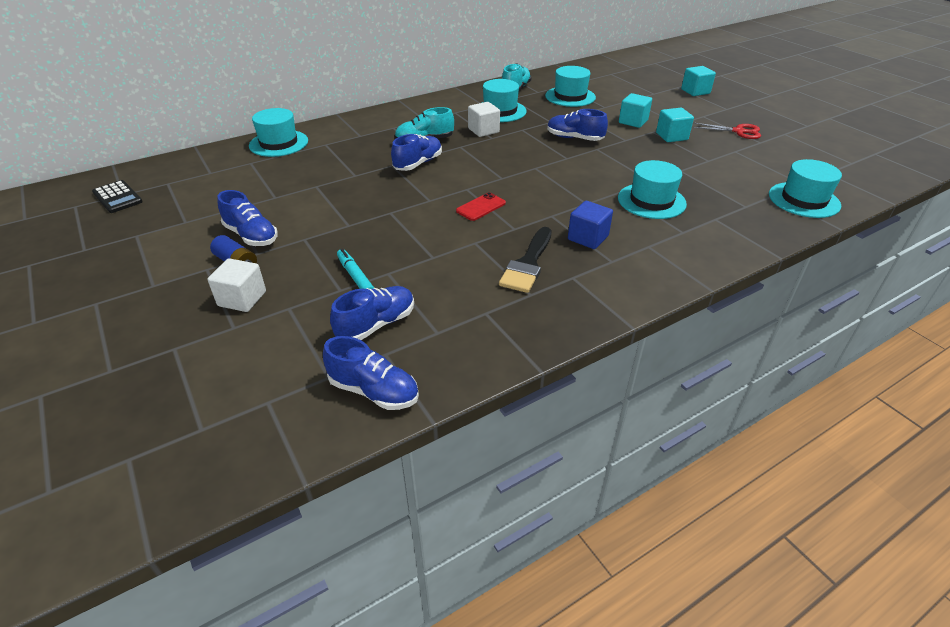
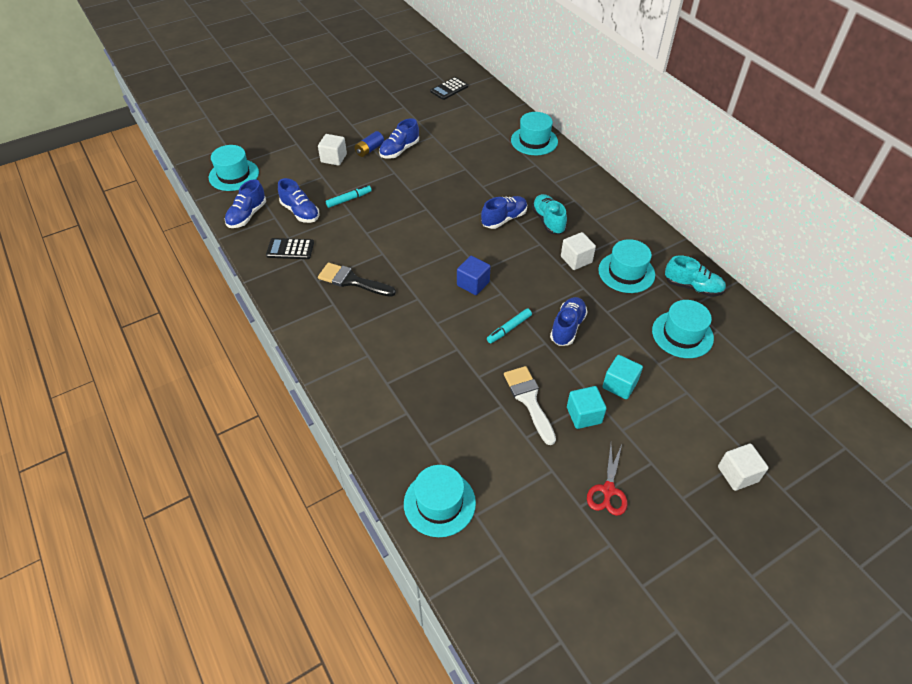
camera: 90 degrees right, 10 degrees up
blue shoe [391,134,442,171] -> blue shoe turned 75 degrees counterclockwise [481,196,527,229]
red phone [456,192,506,221] -> none
blue cube [568,201,613,249] -> blue cube moved to [457,256,491,295]
turquoise hat [618,160,687,219] -> turquoise hat moved to [209,145,259,191]
turquoise cube [681,66,716,96] -> white cube [718,444,769,491]
none -> black calculator [266,238,314,259]
none -> turquoise marker [487,308,532,343]
none -> white brush [504,366,556,445]

